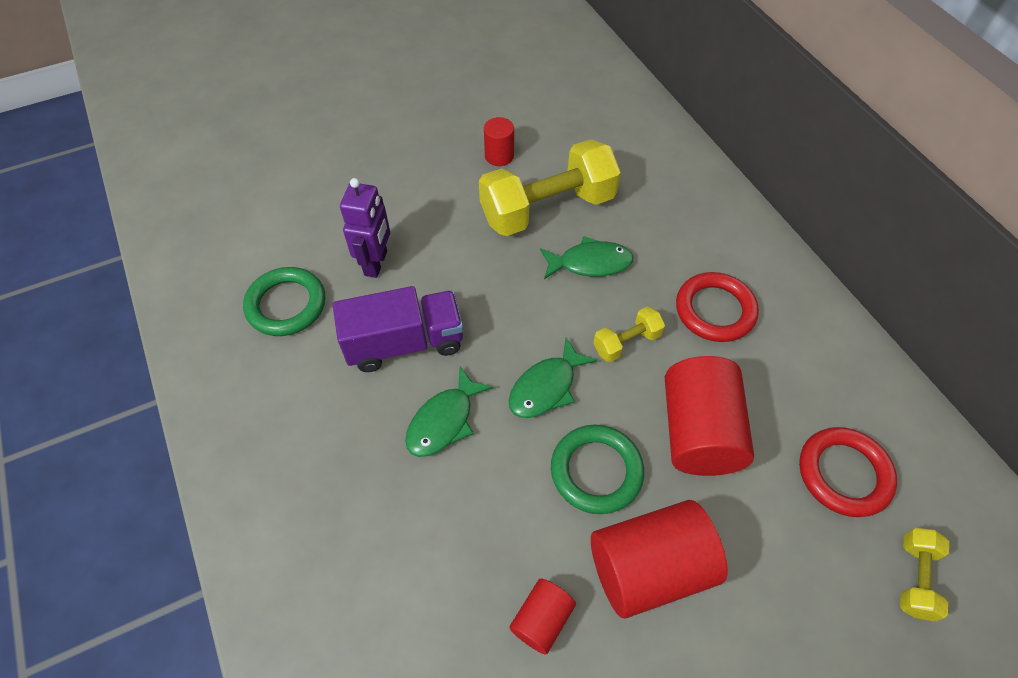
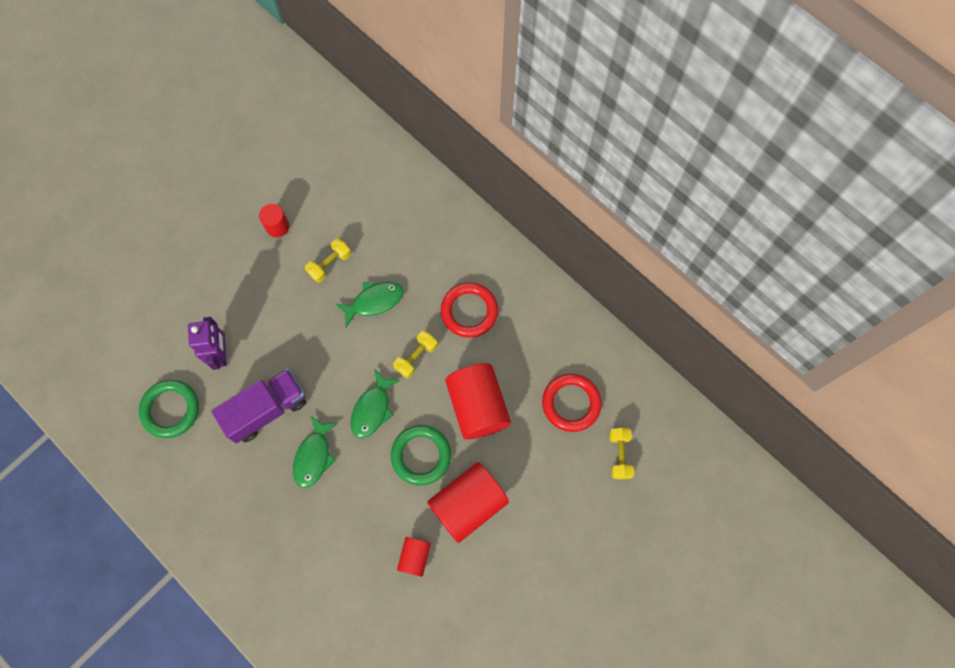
camera: 20 degrees left, 15 degrees up
yellow dumbbell [479,139,621,236] -> yellow dumbbell [305,238,351,283], size x0.46

